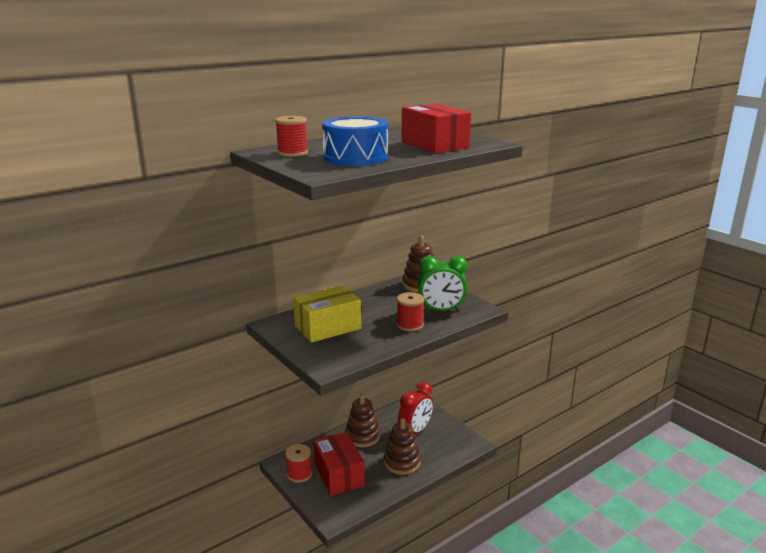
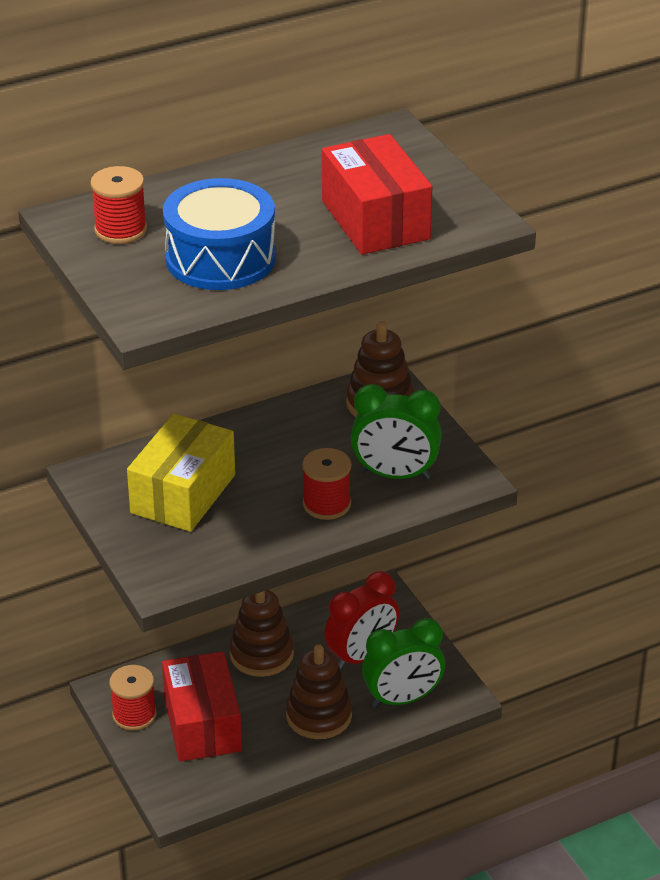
camera: 10 degrees right, 15 degrees up
yellow box [293,285,361,343] -> yellow box turned 45 degrees counterclockwise [127,414,235,532]
none -> green clock [362,618,445,707]

